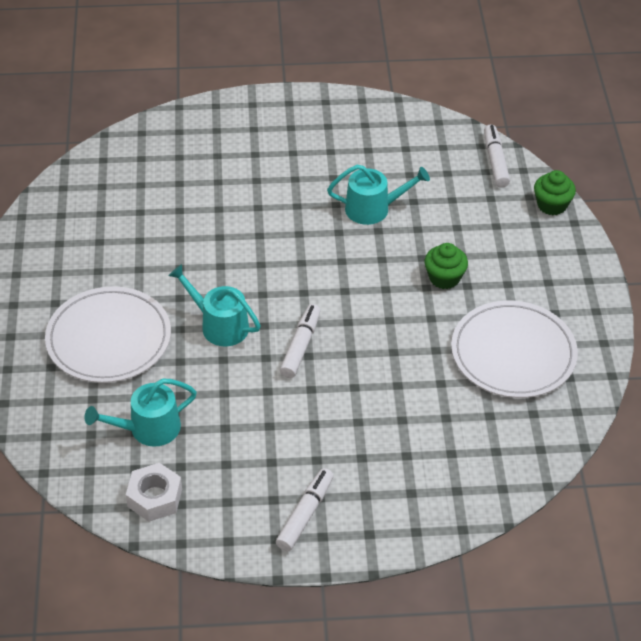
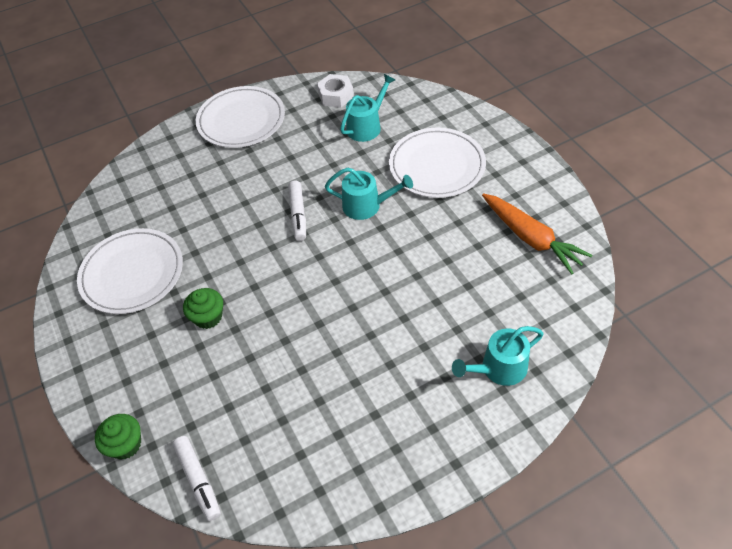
camera: 160 degrees right, 5 degrees up
white marker [276,468,334,551] -> white plate [196,86,285,148]
turquoise watering can [327,165,430,225] -> turquoise watering can moved to [452,326,544,386]
none -> orange carrot [482,193,592,274]

